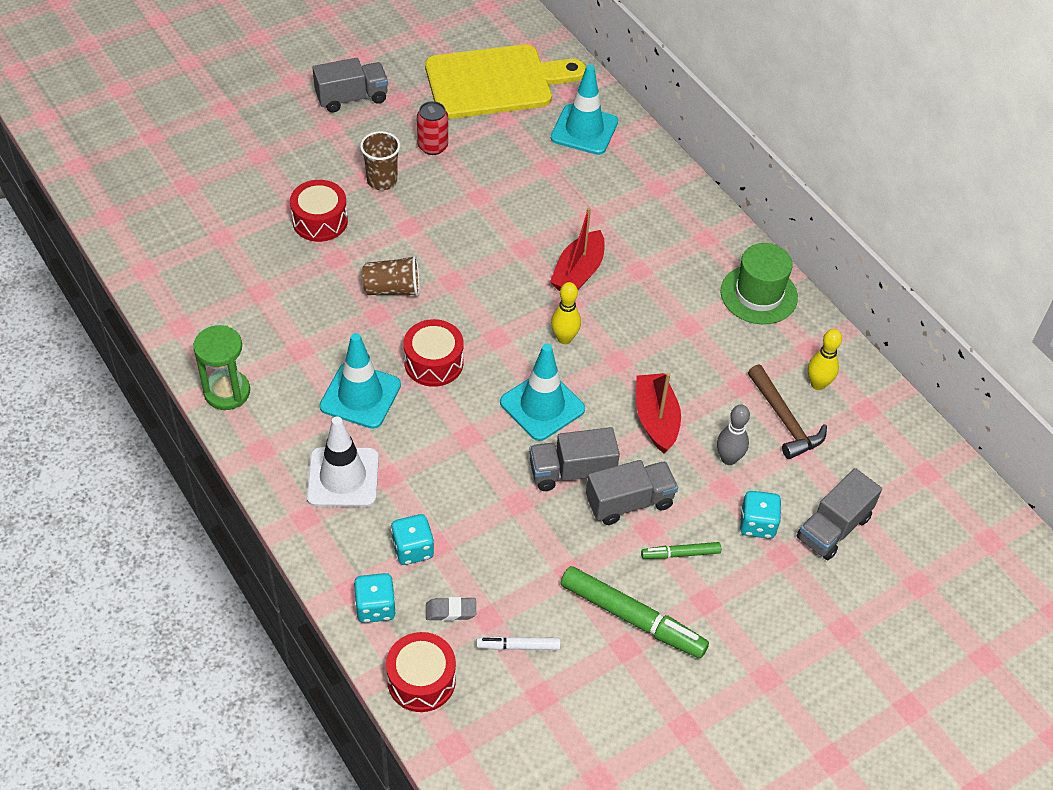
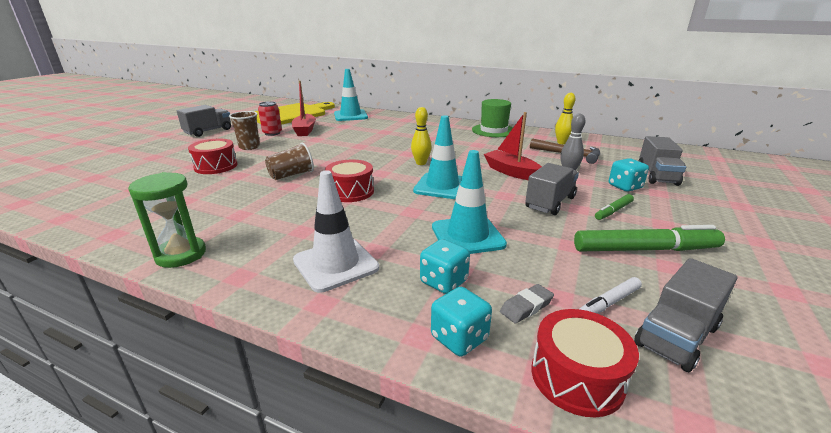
camera: 30 degrees left, 25 degrees down
turquoise traffic cone [320,333,401,429] -> turquoise traffic cone moved to [432,150,507,254]
grey truck [529,427,620,491] -> grey truck moved to [634,258,738,372]
red boat [550,208,605,291] -> red boat moved to [292,81,316,136]

